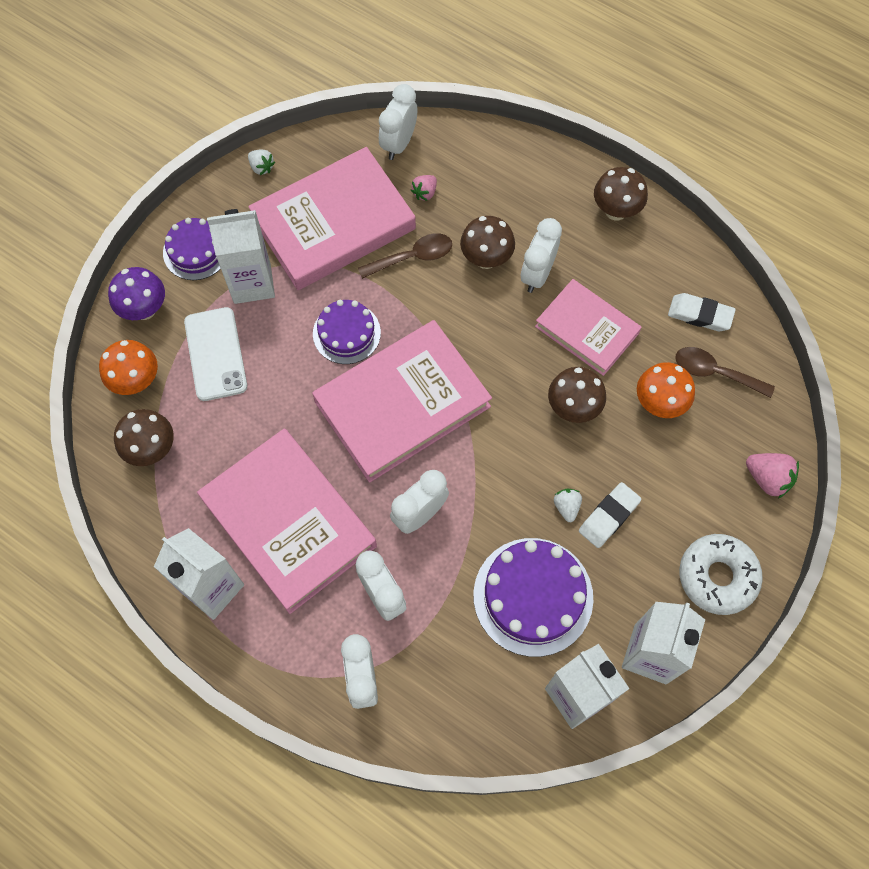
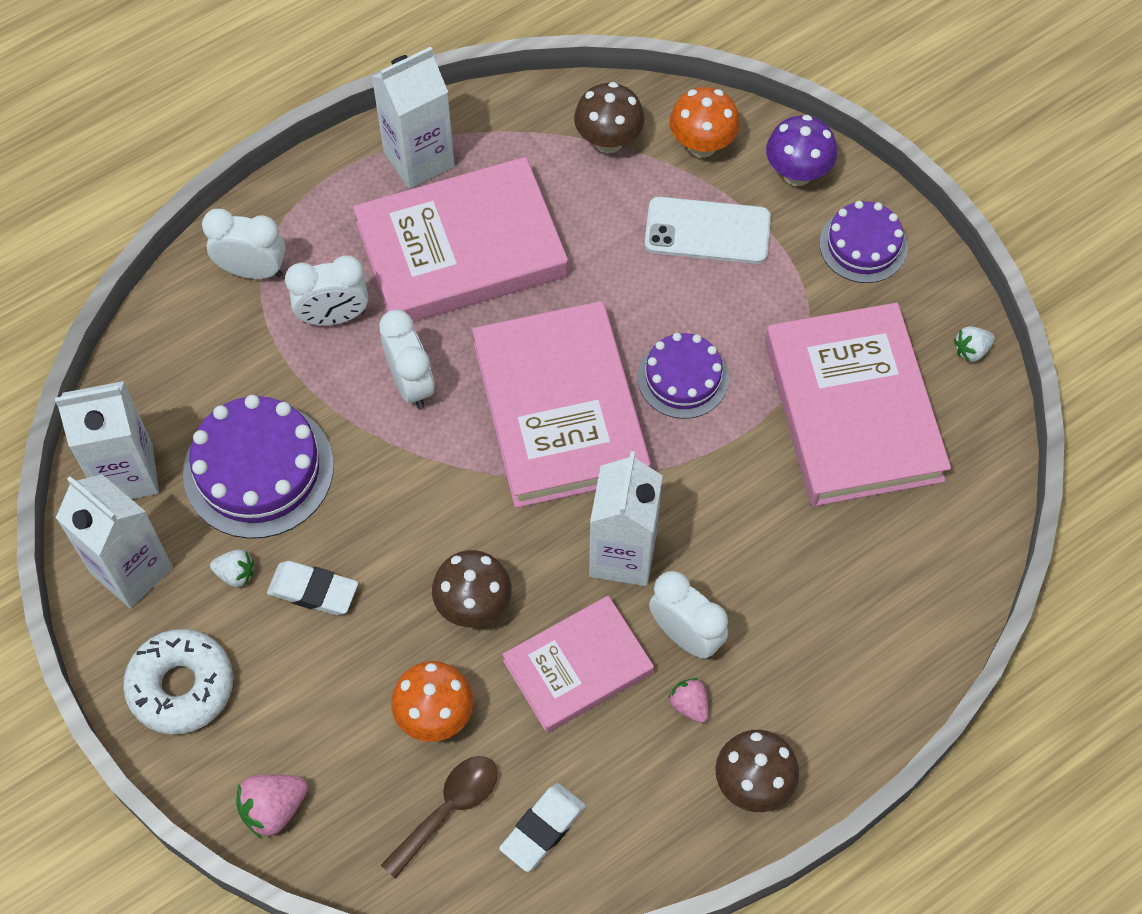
camera: 110 degrees right, 5 degrees down
white carton [207,209,275,304] -> white carton moved to [589,451,663,586]
brown spoon [358,233,452,279] -> none
white clock [379,84,417,160] -> none
pink strawberry [411,175,437,201] -> pink strawberry moved to [668,678,708,723]
brown mushroom [460,216,515,269] -> none
white strawberry [554,489,582,522] -> white strawberry moved to [210,550,254,587]
white eraser [579,482,641,548] -> white eraser turned 45 degrees counterclockwise [267,561,358,615]

